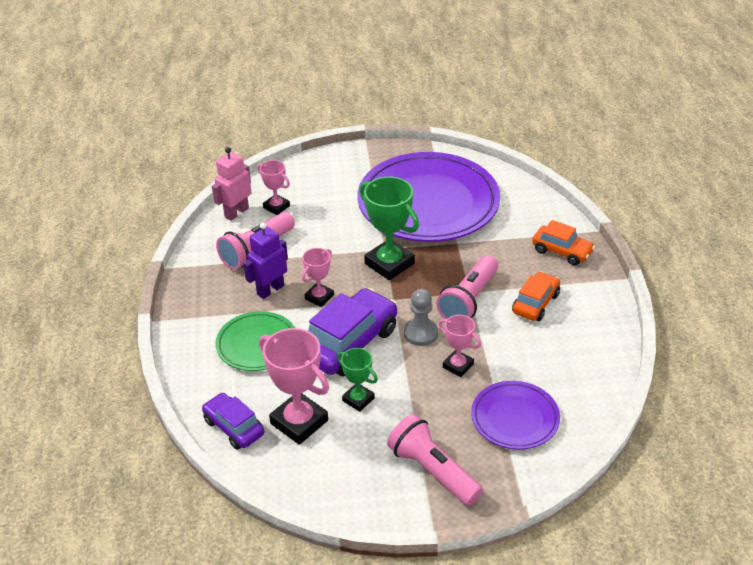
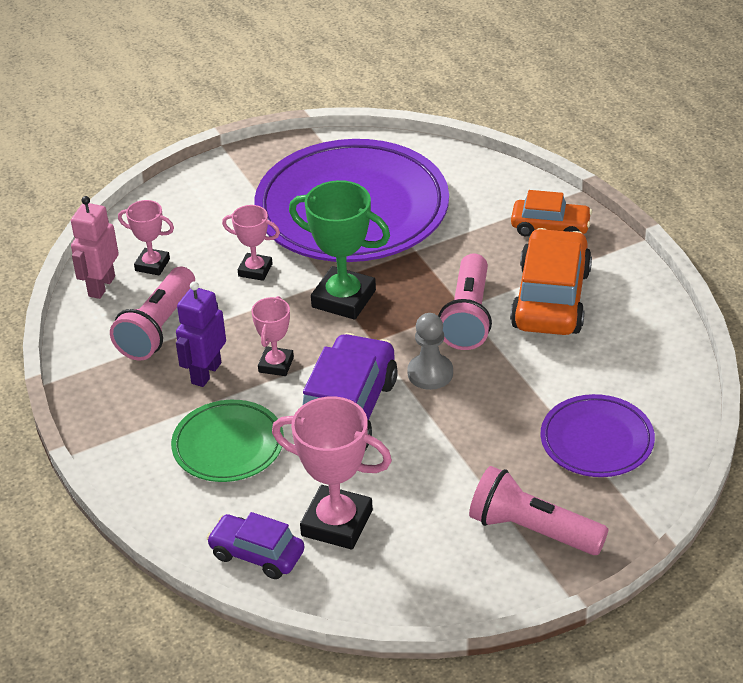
camera: 20 degrees left, 0 degrees up
green trophy [337,348,378,412] -> none
pink trophy [438,315,481,377] -> pink trophy moved to [222,205,280,281]
orange car [512,271,560,321] -> orange car [510,228,592,335], size x1.70

